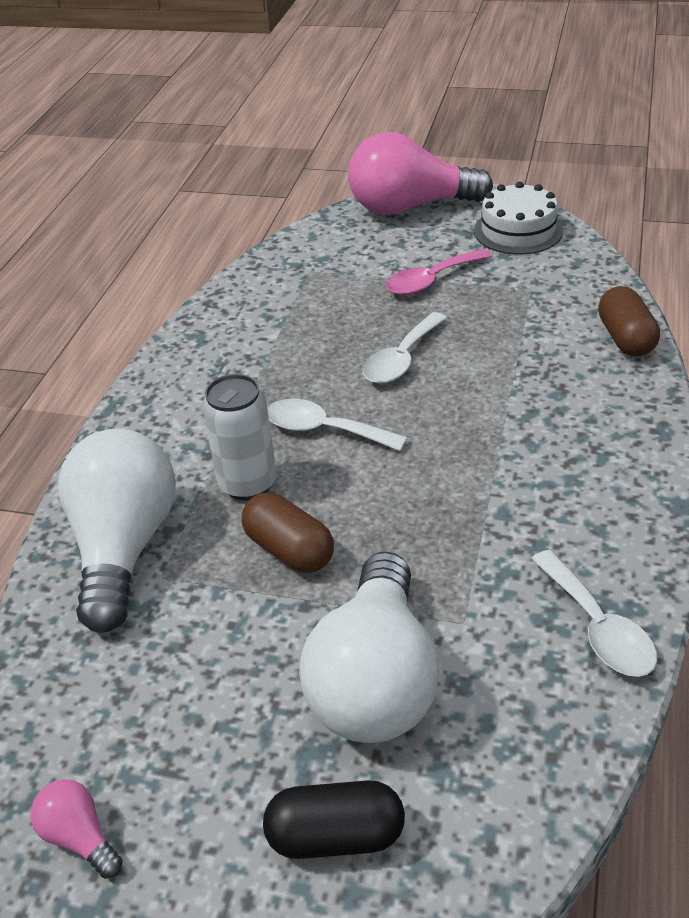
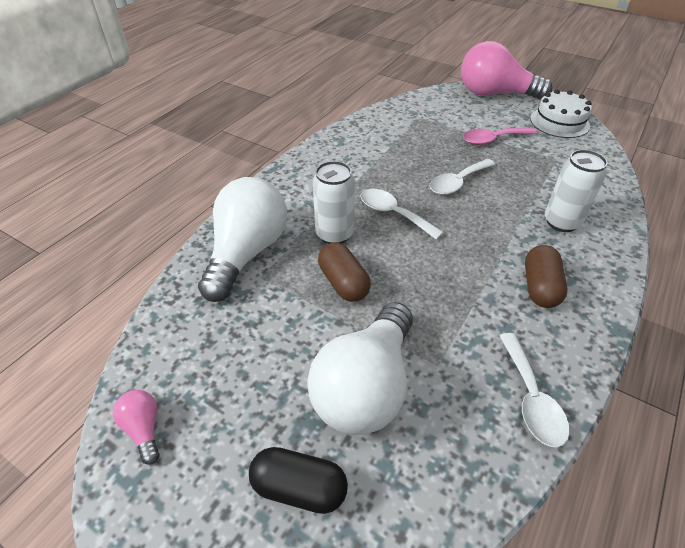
camera: 15 degrees right, 5 degrees up
brown capsule [598,286,660,357] -> brown capsule moved to [525,245,567,308]
none -> white can [545,150,608,232]

